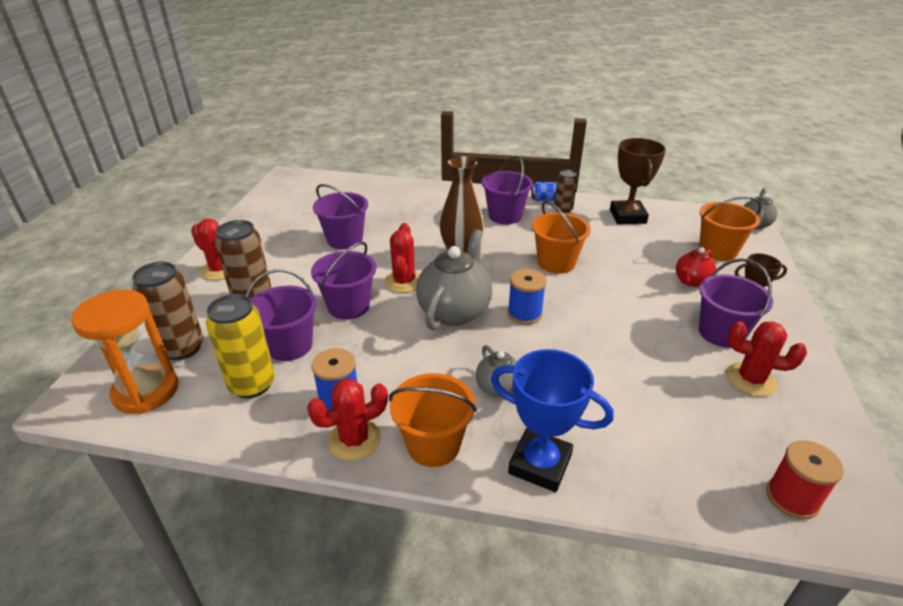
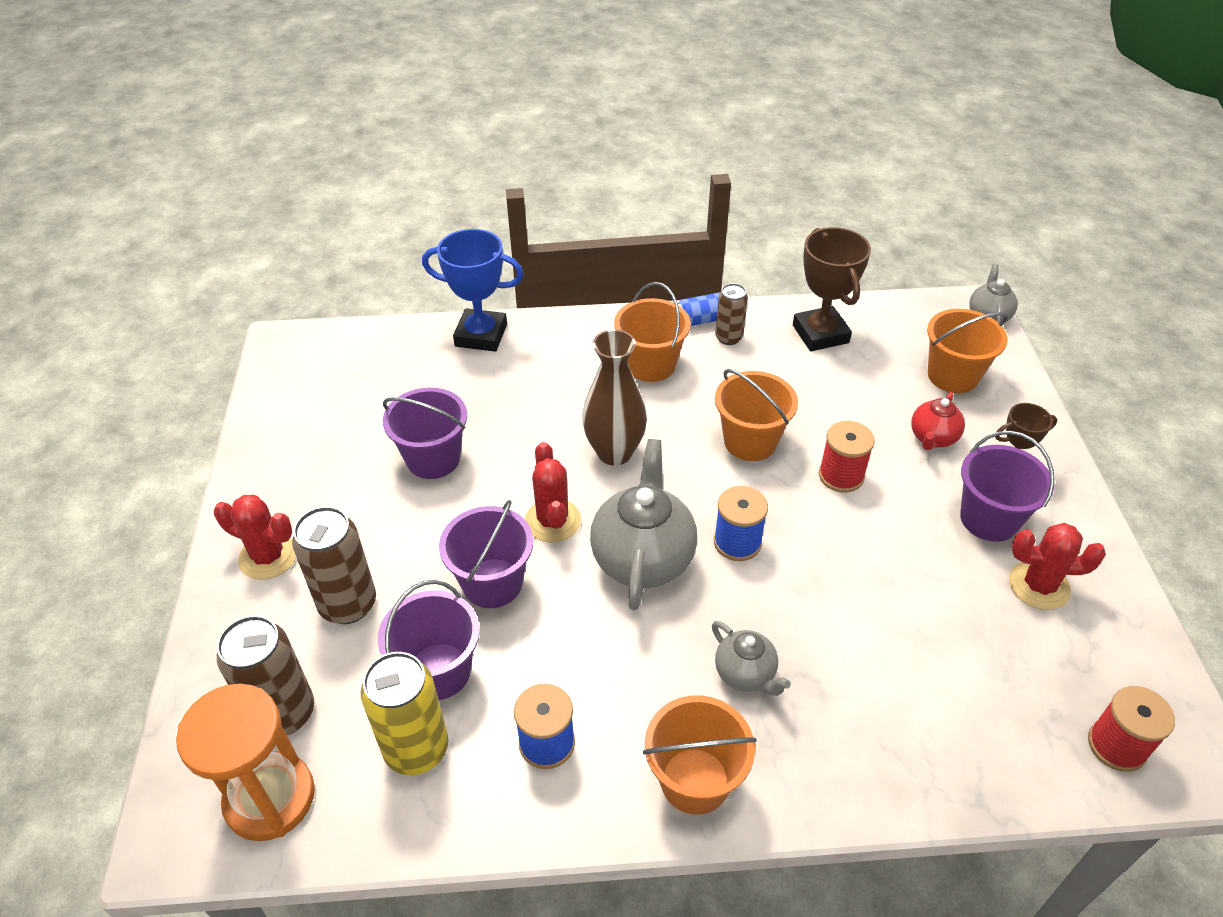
camera: 15 degrees left, 10 degrees up
red cactus [307,379,388,461] -> none
purple bucket [482,156,533,224] -> orange bucket [614,282,691,382]
blue trophy [491,349,613,492] -> blue trophy moved to [422,229,524,352]
none -> red spool [819,421,875,493]

